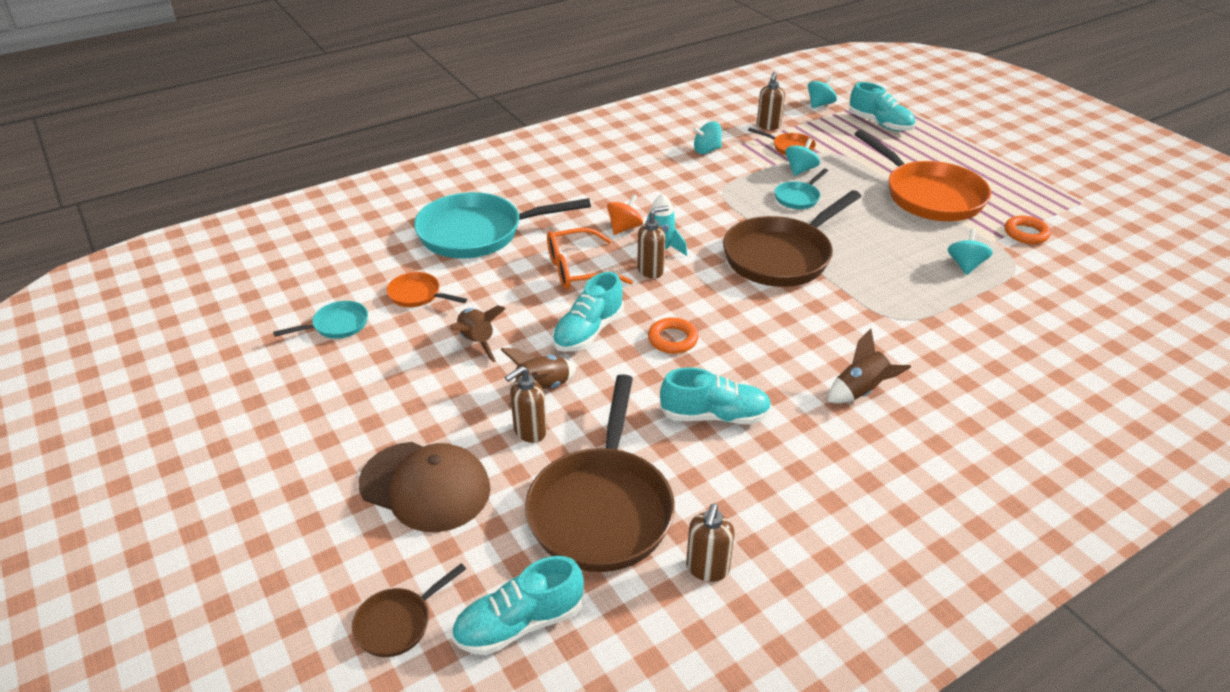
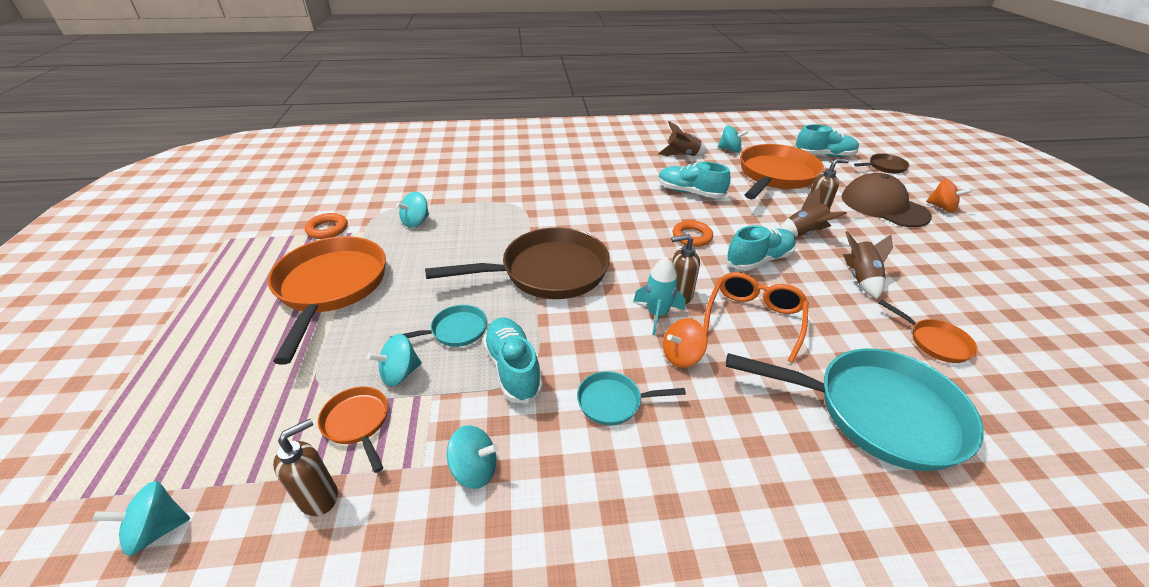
camera: 155 degrees left, 0 degrees up
turquoise pan [273,301,368,339] -> turquoise pan moved to [577,371,686,425]
brown pan [525,374,675,572] -> orange pan [740,144,824,199]
orange glasses [547,228,633,290] -> orange glasses turned 75 degrees counterclockwise [703,272,808,363]
brown soap dispenser [686,503,735,582] -> turquoise spinning top [718,126,748,153]
brown rocket [827,329,911,403] -> brown rocket moved to [658,121,707,156]
turquoise shoe [849,82,915,131] -> turquoise shoe moved to [483,317,543,404]
none -> orange spinning top [926,179,972,212]

